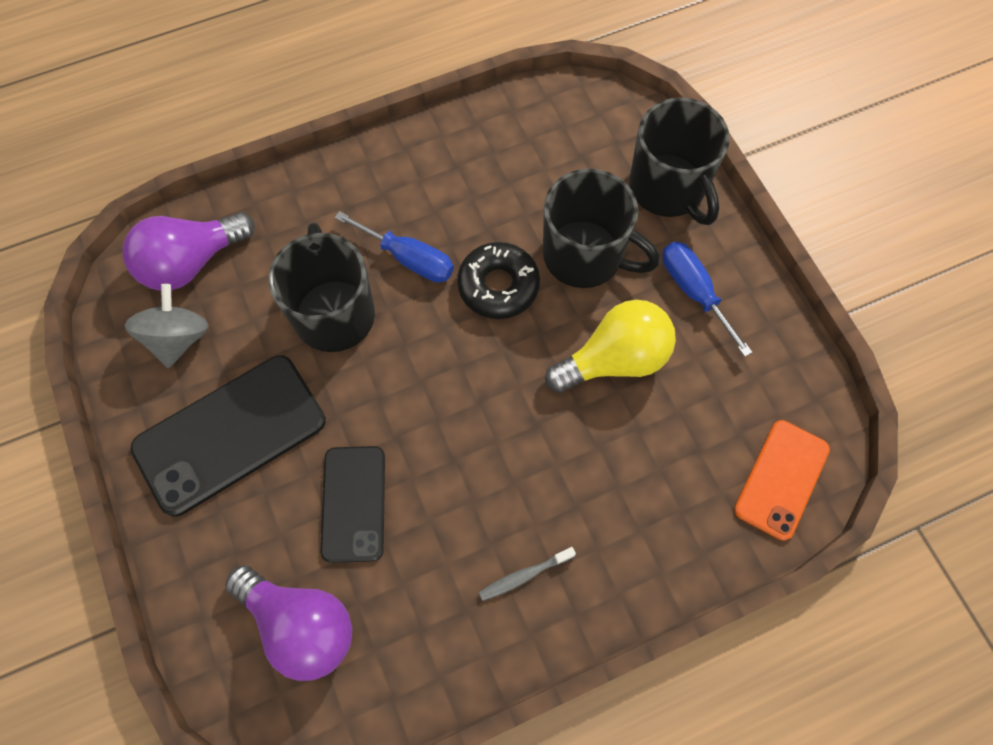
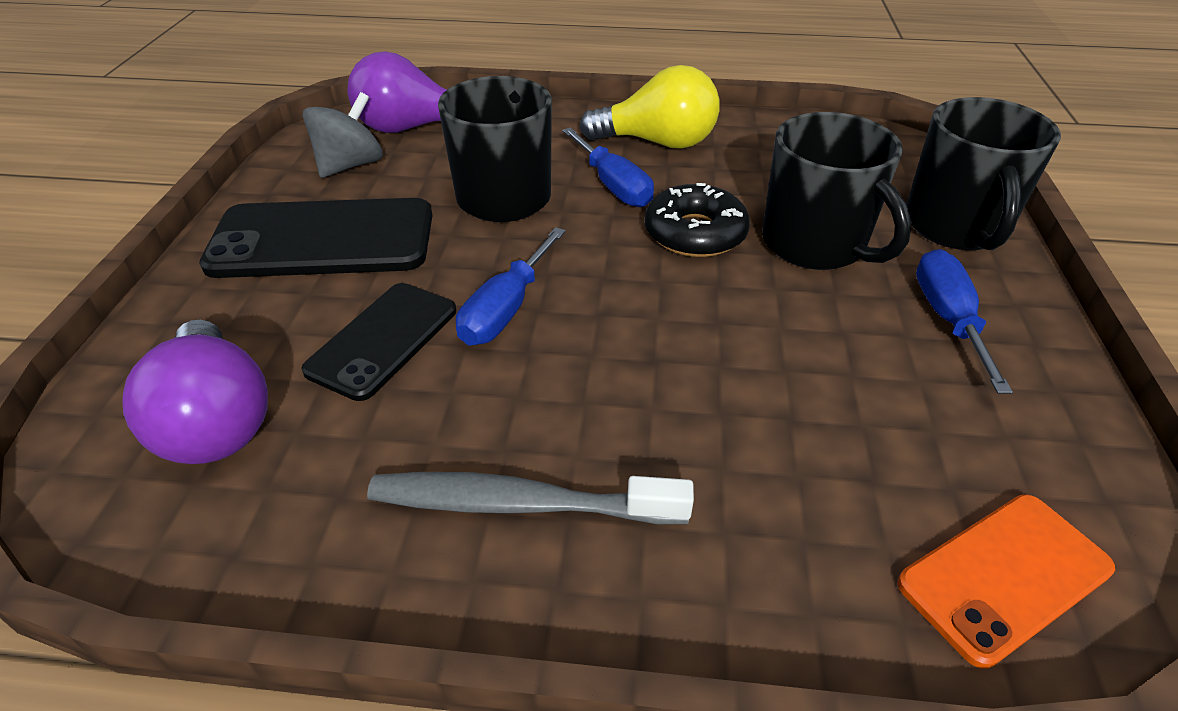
camera: 30 degrees right, 25 degrees down
grey toothbrush [479,547,576,601] -> grey toothbrush [367,472,694,524], size x1.92
yellow light bulb [545,300,676,393] -> yellow light bulb moved to [579,65,720,149]
none -> blue screwdriver [456,227,566,345]

